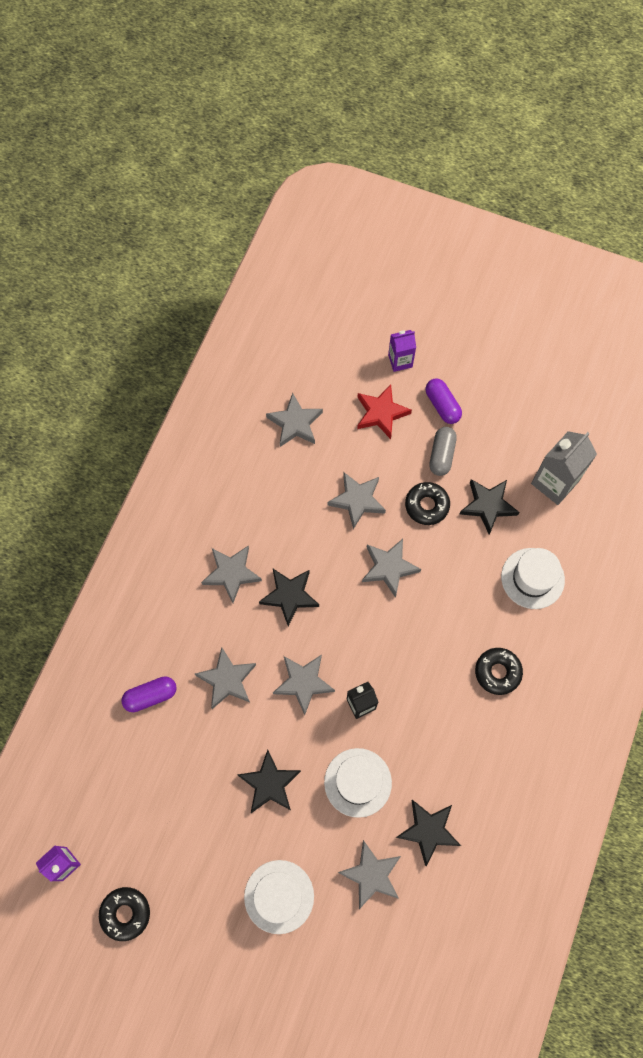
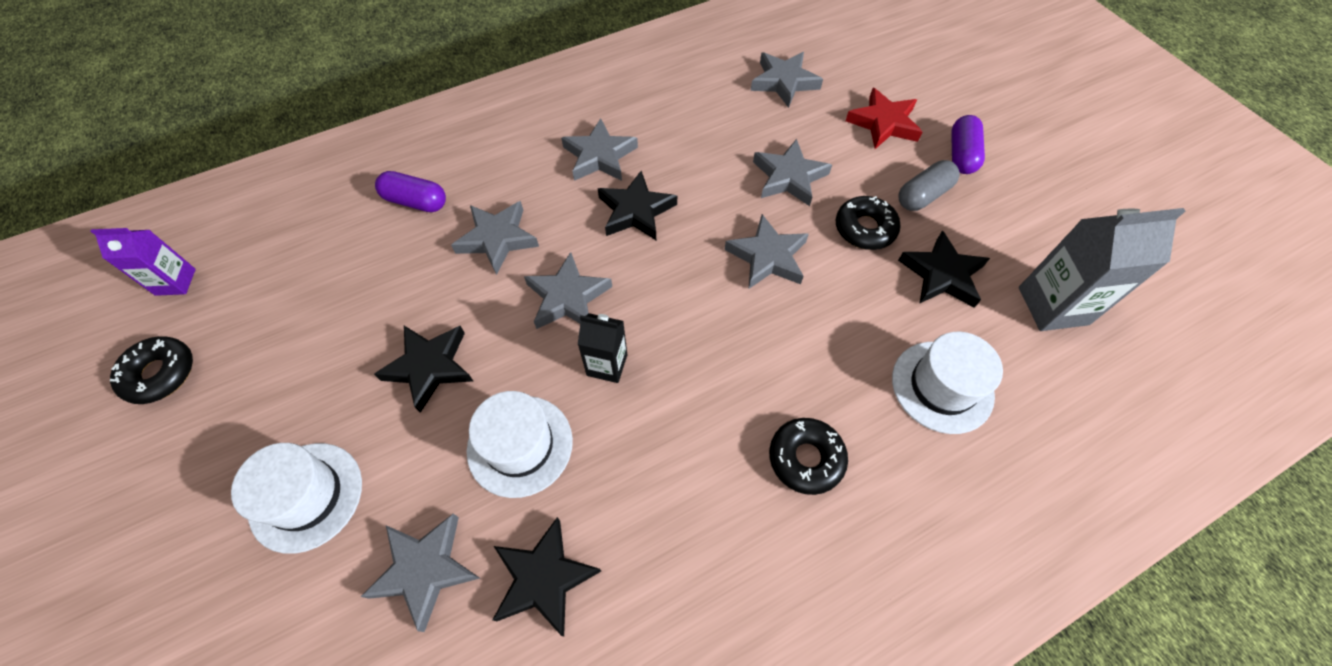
camera: 40 degrees right, 10 degrees down
purple carton [388,330,416,372] -> none

